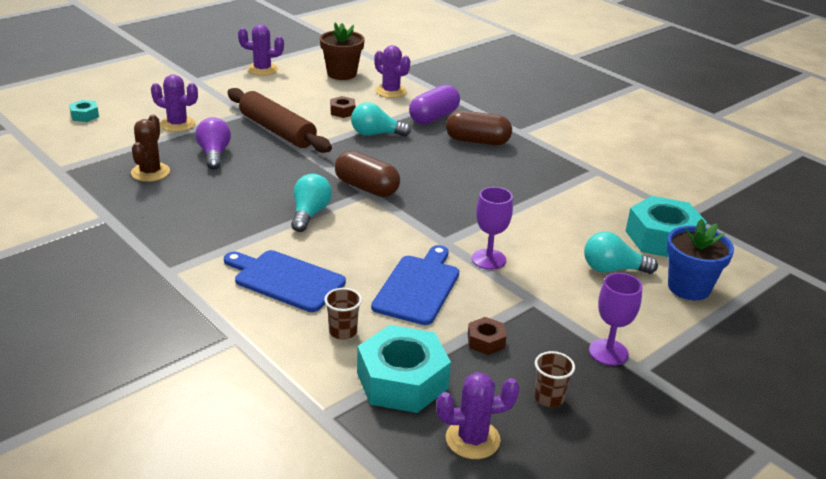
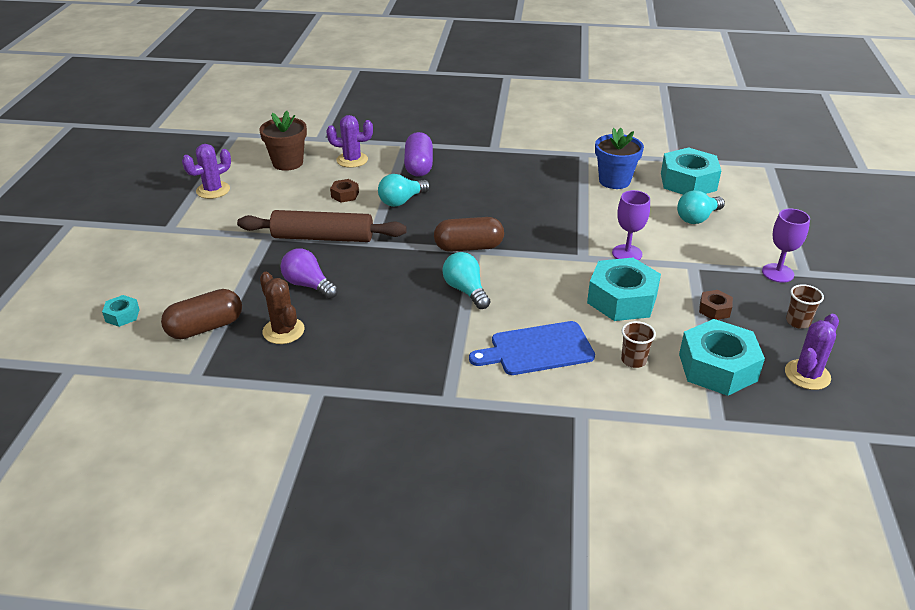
camera: 40 degrees left, 5 degrees up
purple cactus [151,74,198,132] -> none
blue cutting board [371,245,459,325] -> turquoise nut [587,258,661,321]
brown capsule [446,110,512,145] -> brown capsule moved to [161,289,242,339]
blue flower pot [666,219,734,300] -> blue flower pot moved to [595,128,644,189]

